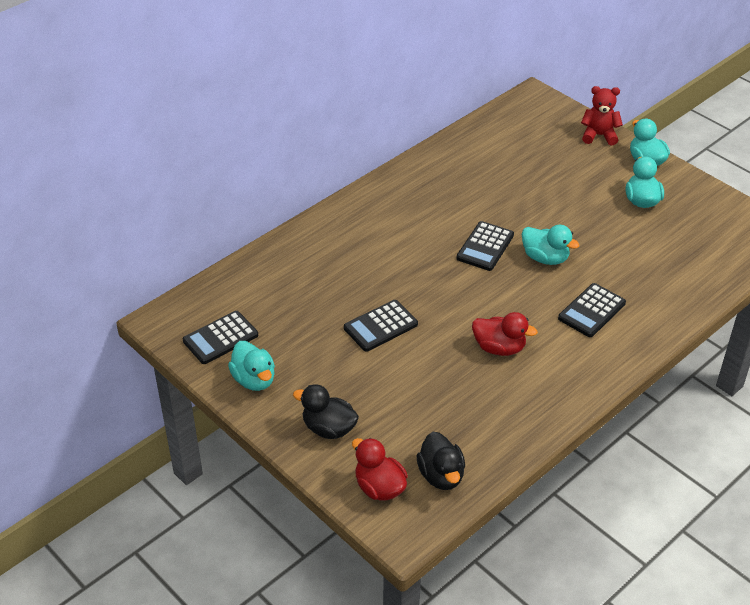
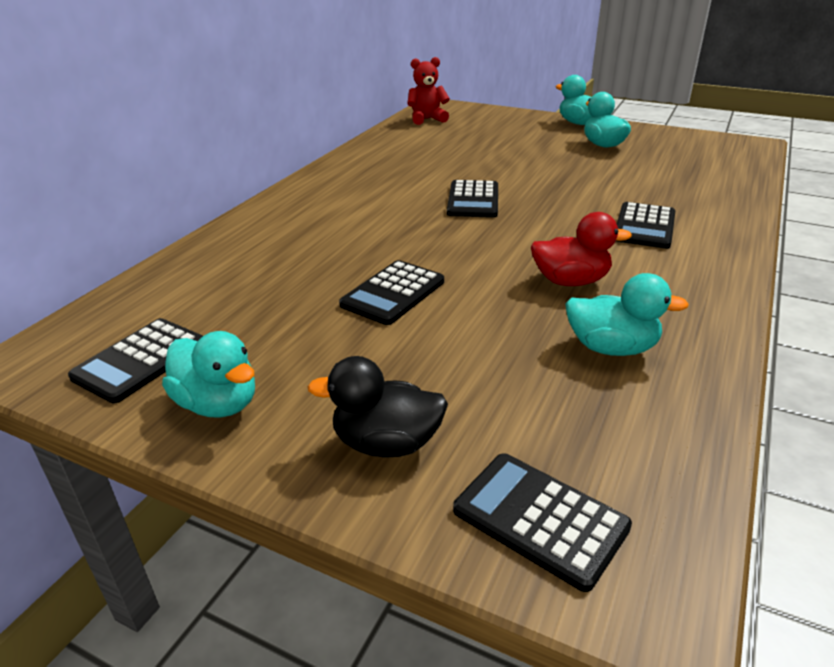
camera: 20 degrees left, 10 degrees down
red duck [352,438,408,501] -> black calculator [453,453,632,592]
black duck [417,432,465,490] -> none
turquoise duck [522,225,580,265] -> turquoise duck moved to [565,273,689,356]
red teddy bear [581,86,623,145] -> red teddy bear moved to [407,57,450,125]

